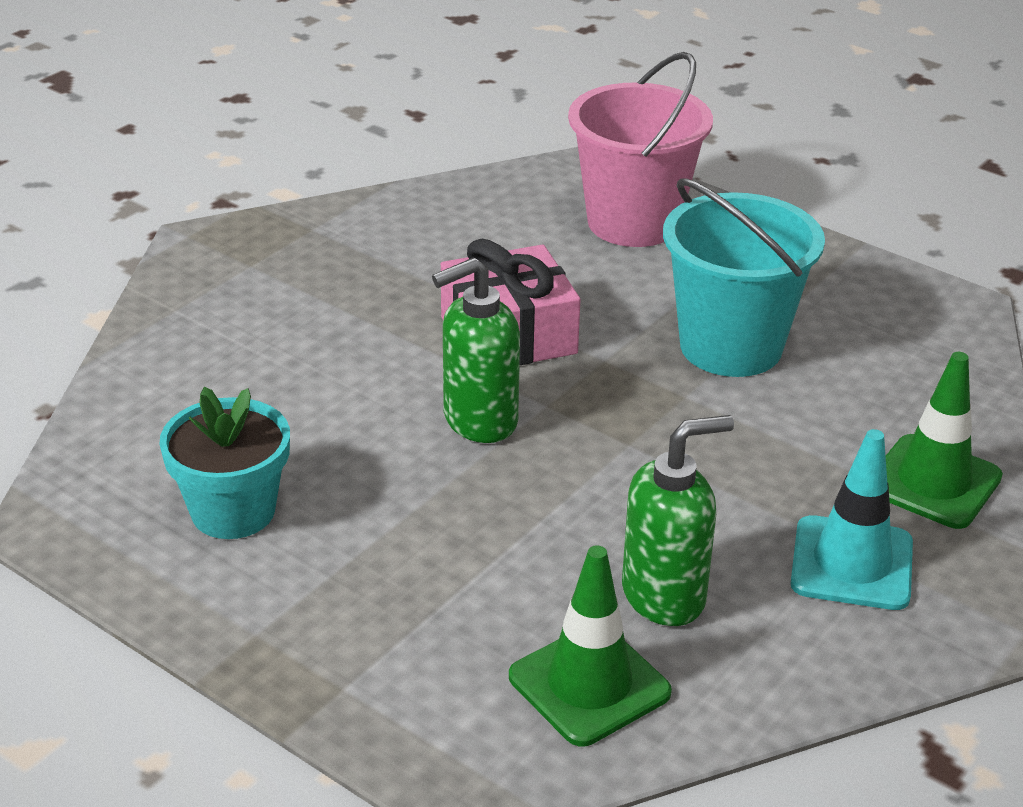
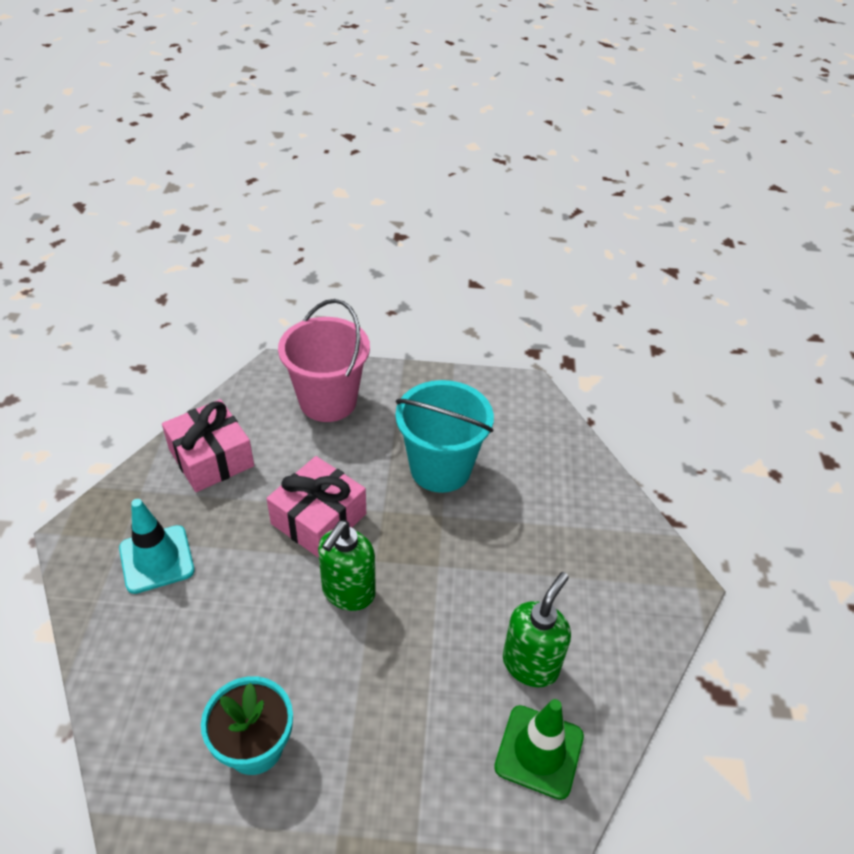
camera: 35 degrees left, 10 degrees up
turquoise traffic cone [791,429,913,610] -> turquoise traffic cone moved to [119,499,195,594]
green traffic cone [886,352,1003,529] -> none
none -> pink gift [162,399,254,492]

